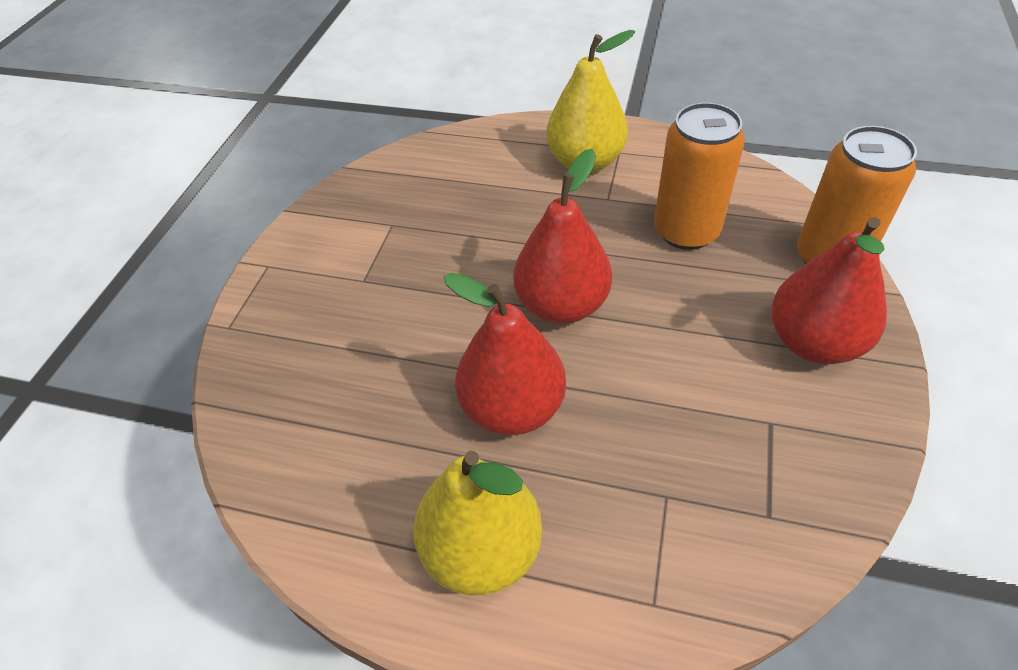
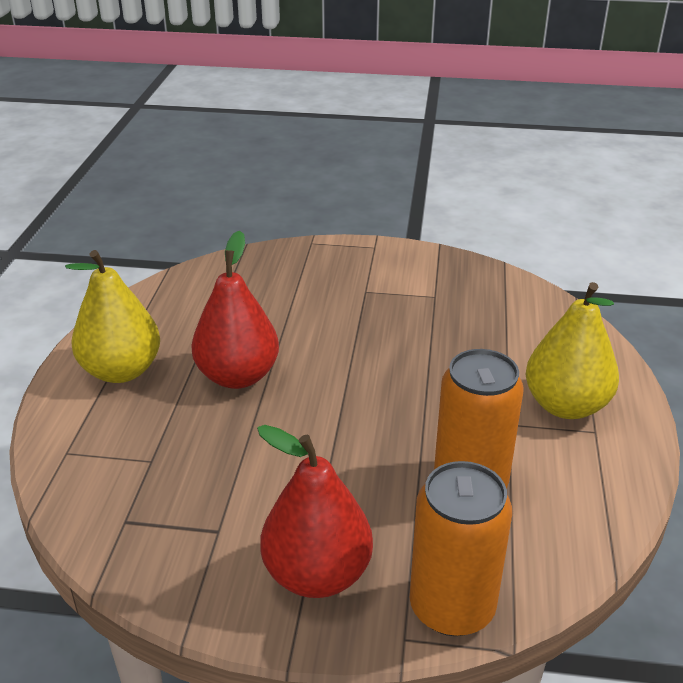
camera: 80 degrees right, 15 degrees down
red pear [513,149,612,324] -> none

